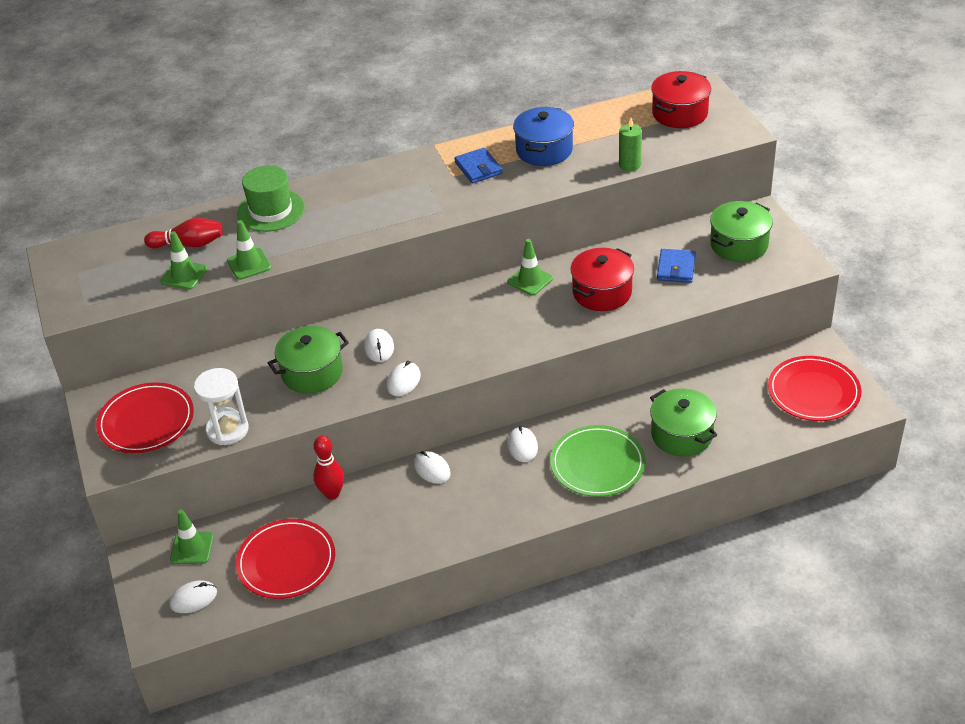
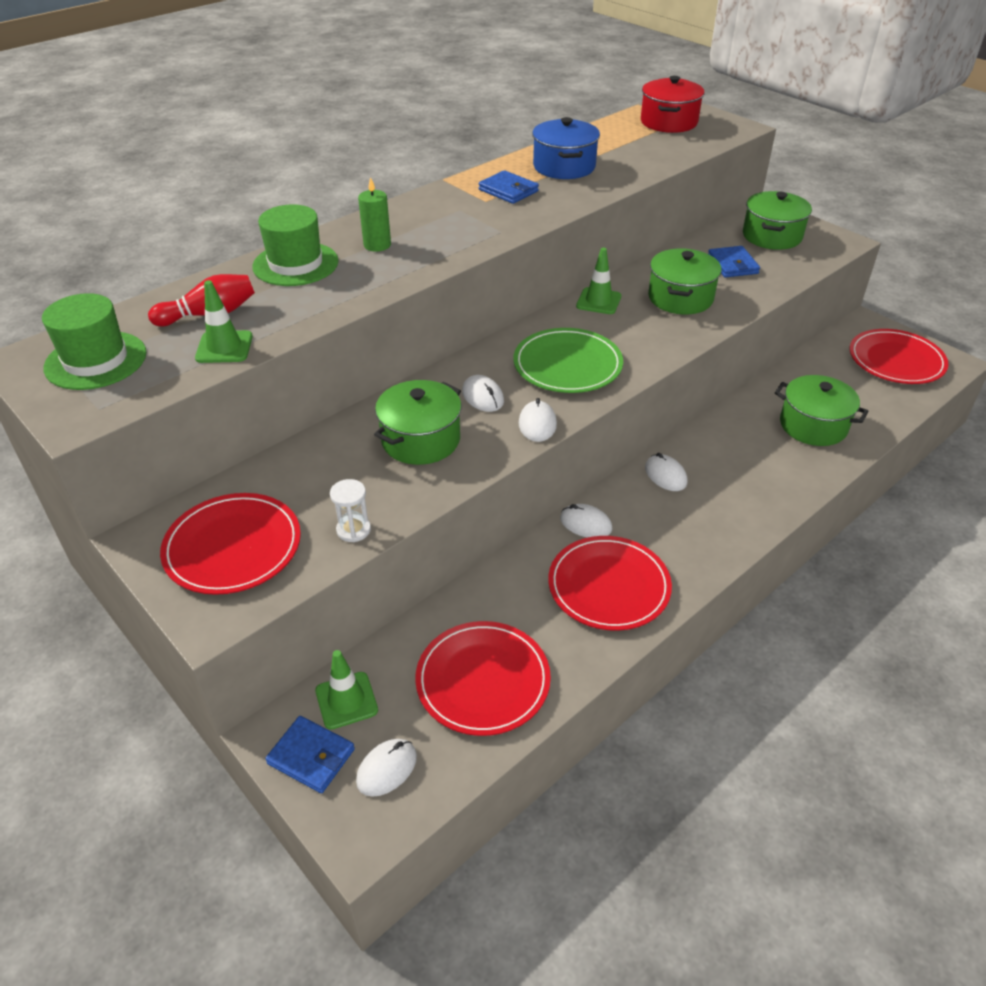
camera: 25 degrees left, 0 degrees up
white hourglass [194,368,249,445] -> white hourglass [330,479,371,542], size x0.59
green traffic cone [227,220,271,280] -> none
red bowling pin [314,436,344,500] -> none
green plate [550,425,646,497] -> green plate moved to [513,328,623,393]
red pot [570,248,634,311] -> green pot [648,248,722,314]
green candle [619,118,642,171] -> green candle moved to [358,177,391,252]
none -> green hat [42,293,146,390]
none -> blue wallet [265,716,355,793]
none -> red plate [548,536,672,631]

